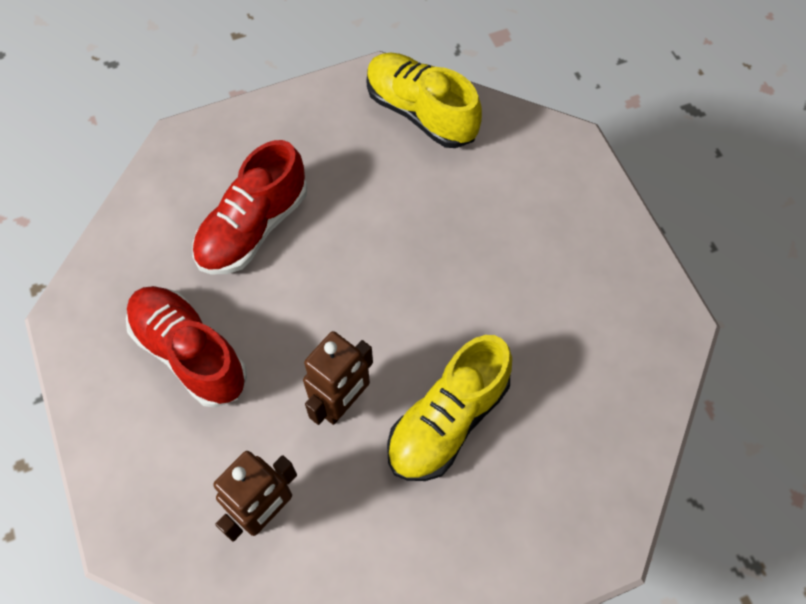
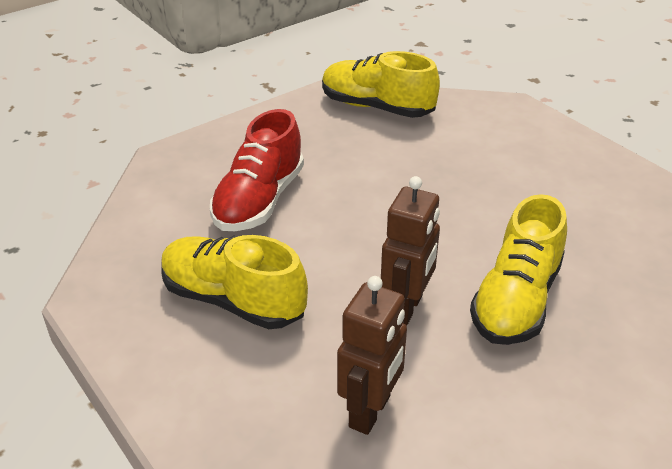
camera: 15 degrees left, 25 degrees down
red shoe [126,286,247,408] -> yellow shoe [161,235,308,329]

